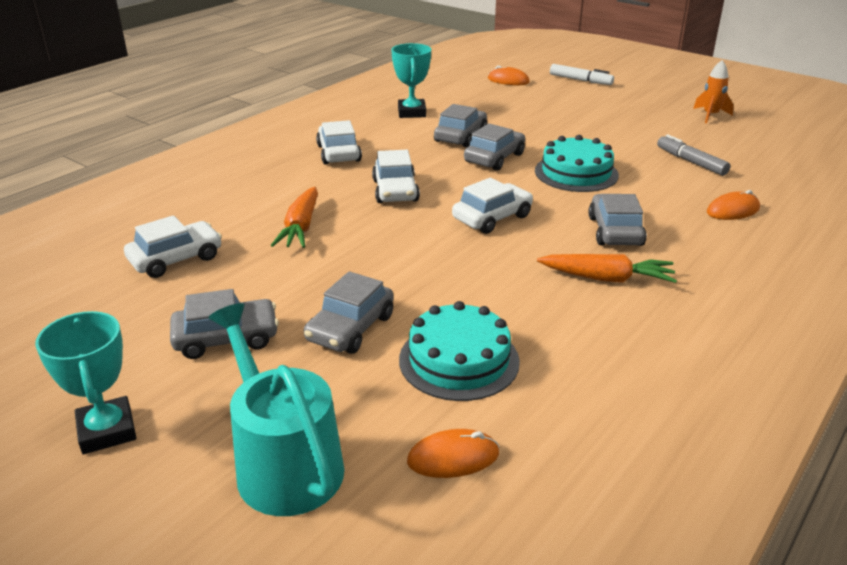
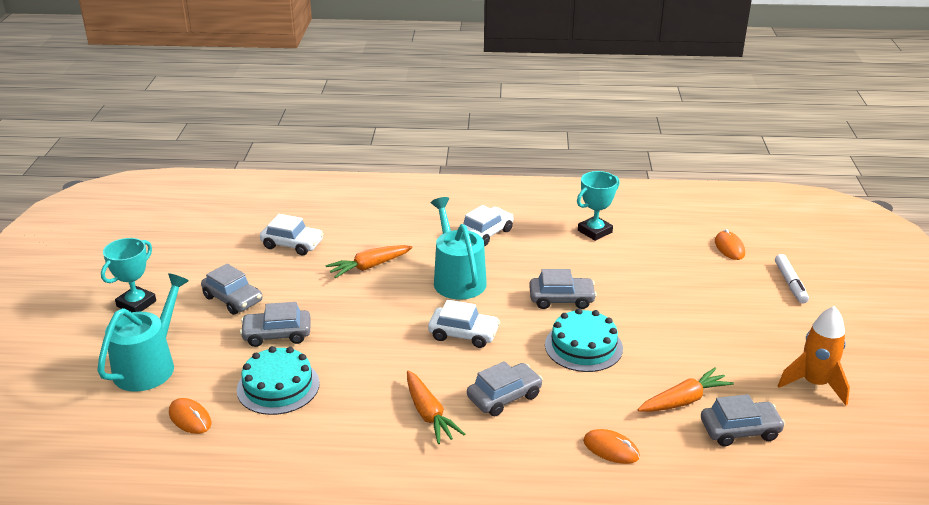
camera: 55 degrees right, 0 degrees up
white car [372,150,420,203] -> turquoise watering can [431,197,487,299]
grey car [434,104,487,147] -> grey car moved to [701,394,785,446]
grey marker [657,134,731,176] -> orange carrot [638,367,734,412]
orange rocket [693,60,734,123] -> orange rocket [778,306,850,405], size x1.50

